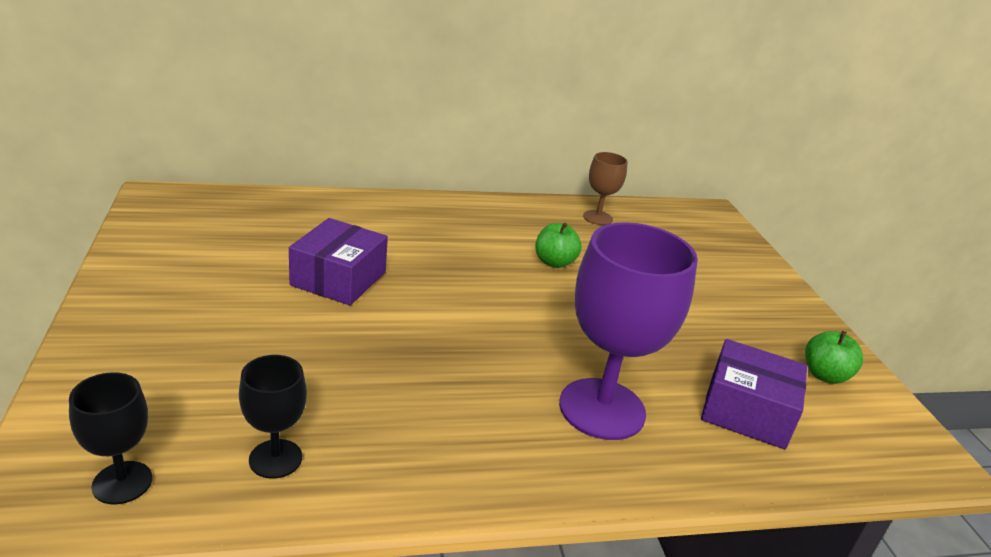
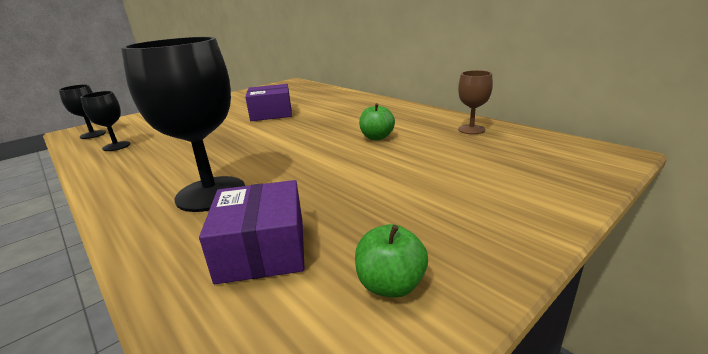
camera: 65 degrees right, 5 degrees down
purple goblet [559,222,698,440] -> black goblet [121,37,245,212]

